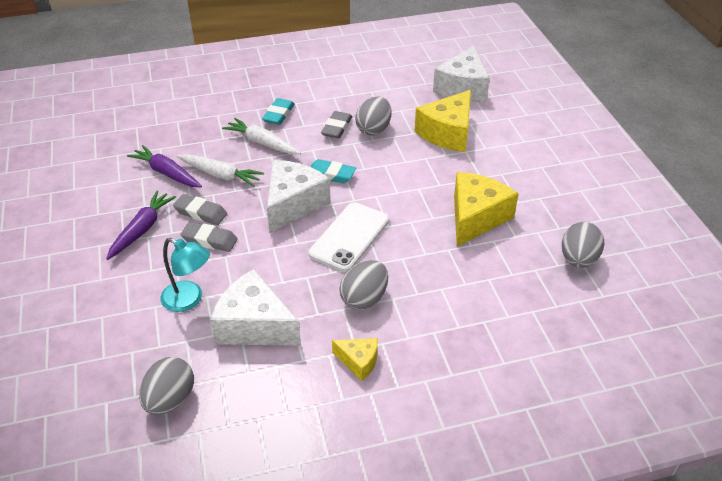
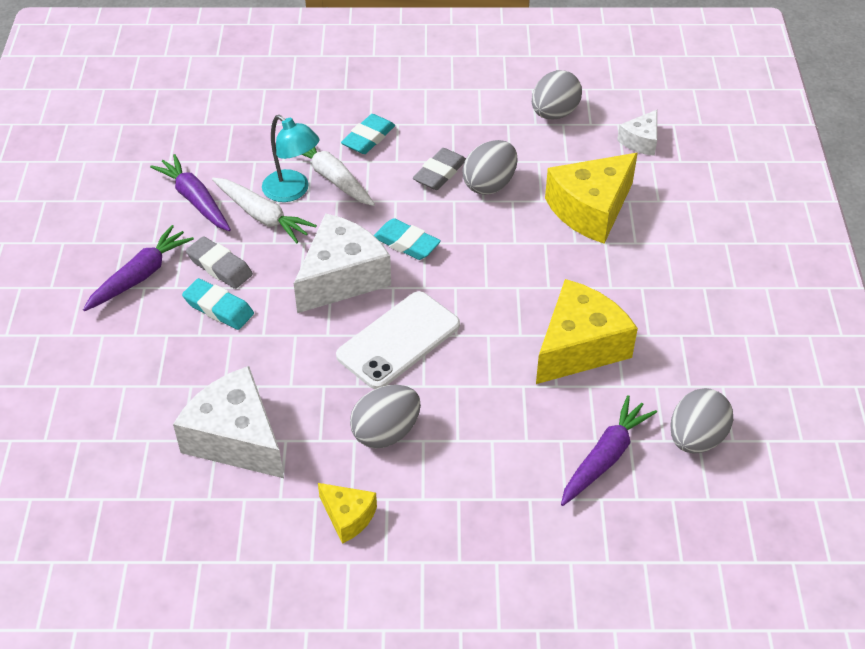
camera: 15 degrees right, 5 degrees up
grey egg [139,357,194,415] -> grey egg moved to [532,70,582,120]
turquoise lamp [161,238,210,312] -> turquoise lamp moved to [262,115,319,202]
grey eraser [180,222,238,252] -> turquoise eraser [182,278,254,330]
white cheese [433,46,490,102] -> white cheese [617,110,657,156], size x0.52
none -> purple carrot [561,395,657,506]

